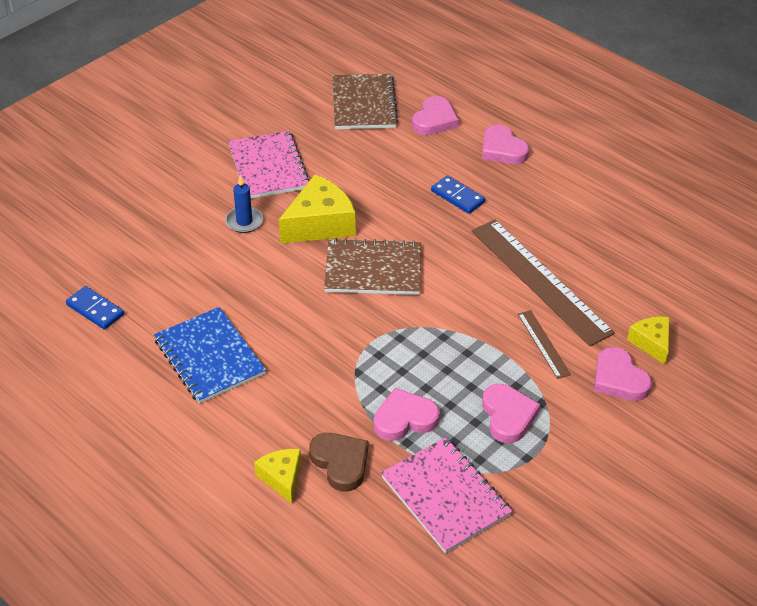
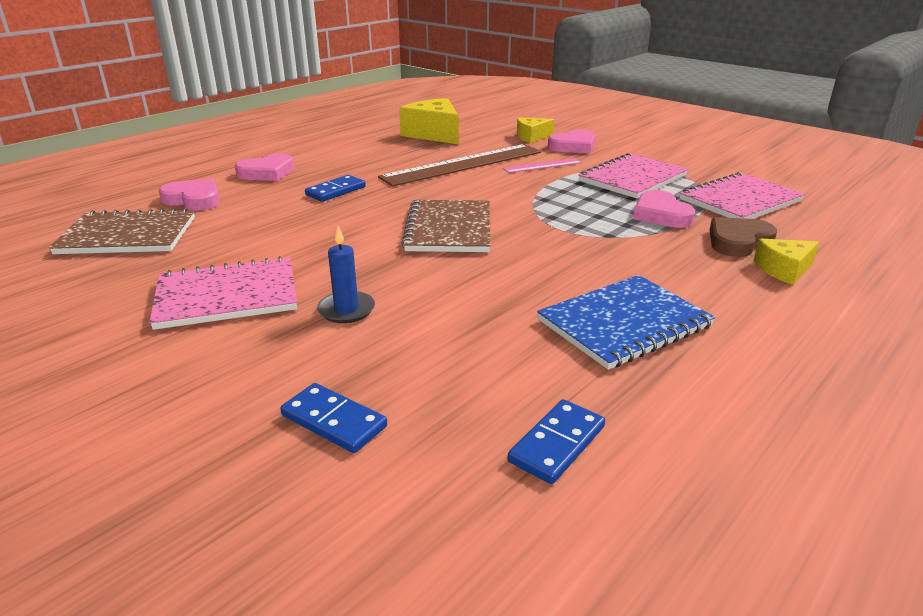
camera: 90 degrees left, 15 degrees down
yellow cheese [279,174,356,244] -> yellow cheese moved to [399,98,459,144]
pink heart [482,384,541,443] -> pink notebook [578,153,688,198]
brown ruler [518,310,571,379] -> pink ruler [503,158,582,173]
none -> blue domino [280,383,387,453]

